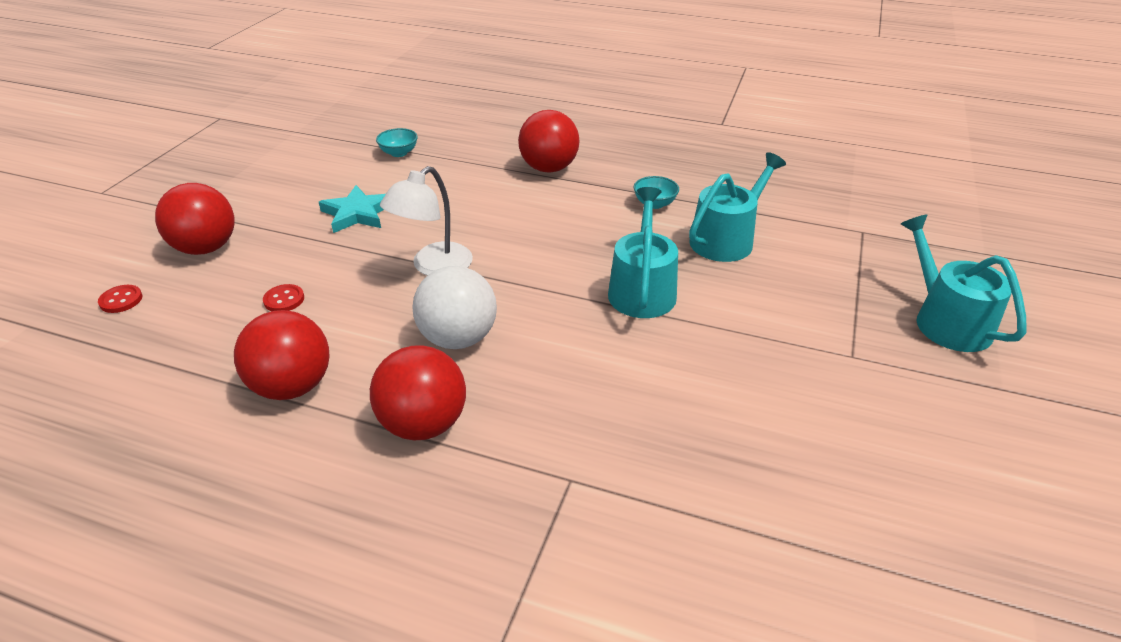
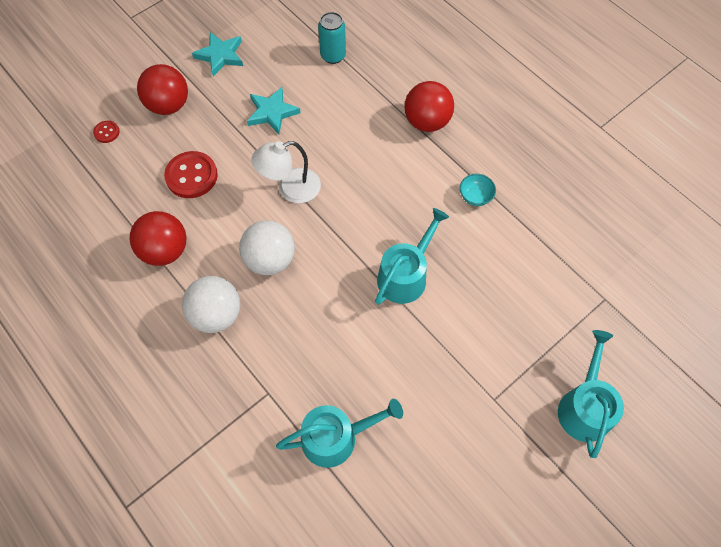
camera: 30 degrees right, 25 degrees up
red button [263,284,304,311] -> red button [164,151,218,198], size x1.99
red ball [370,345,466,440] -> white ball [182,276,240,333]
turquoise bowl [376,128,418,157] -> turquoise can [318,12,346,64]
turquoise watering can [689,152,786,262] -> turquoise watering can moved to [276,399,403,468]
none -> turquoise star [192,32,243,76]

